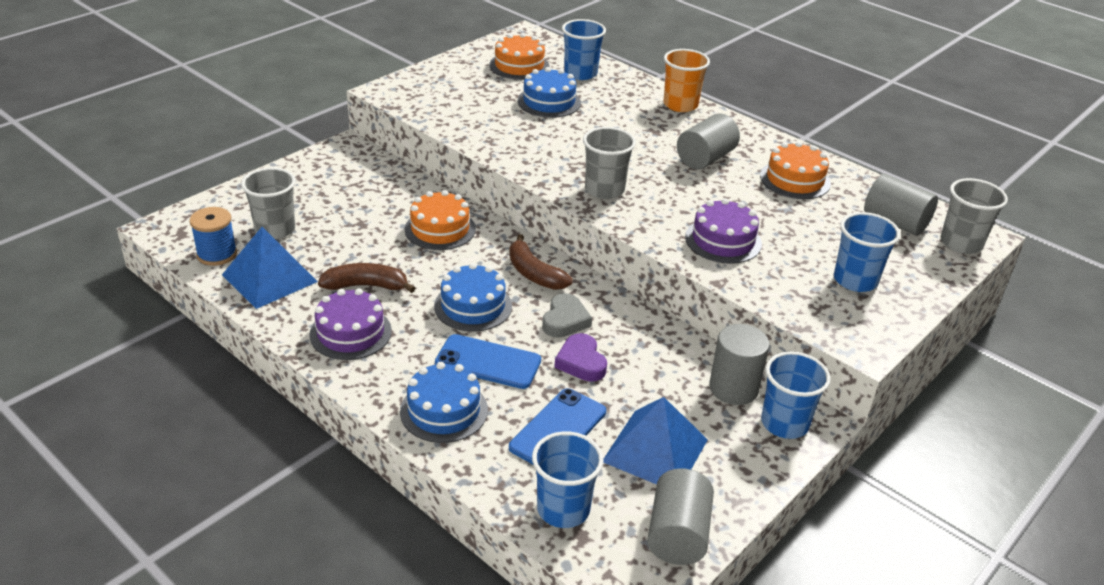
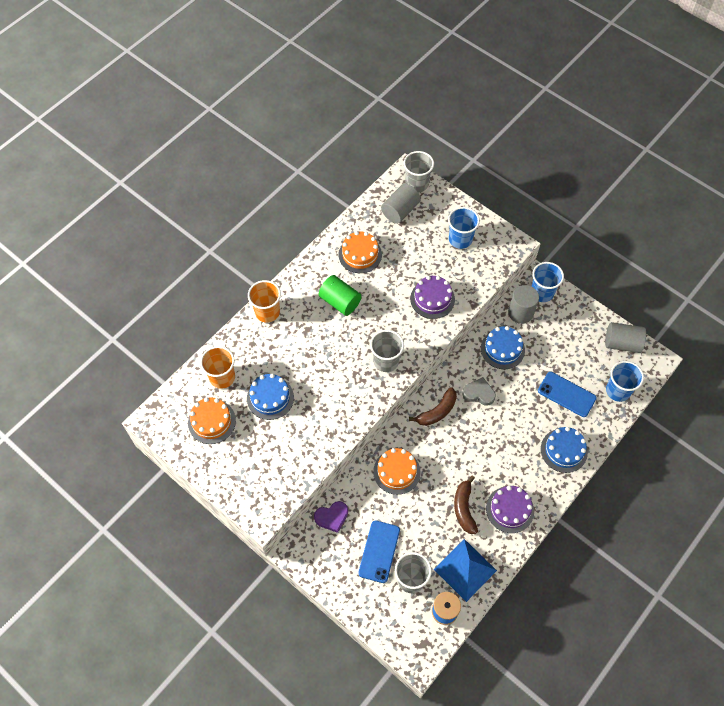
camera: 90 degrees left, 25 degrees up
blue cake [434,263,512,332] -> blue cake moved to [481,326,525,369]
blue phone [435,334,541,389] -> blue phone moved to [358,521,400,583]
purple heart [554,333,607,382] -> purple heart moved to [314,501,348,533]
blue cup [562,19,606,80] -> orange cup [200,346,235,389]
blue pyramid [603,397,708,485] -> none
grey cylinder [677,113,740,169] -> green cylinder [319,275,361,316]

